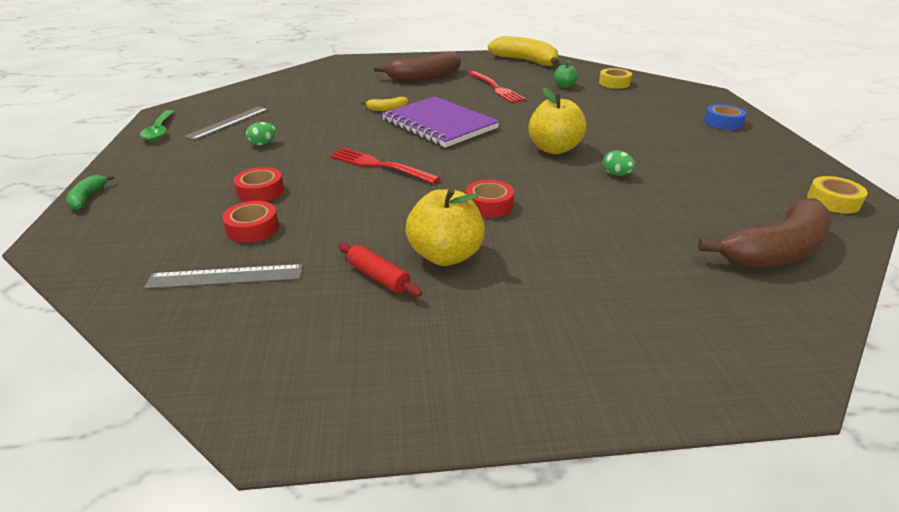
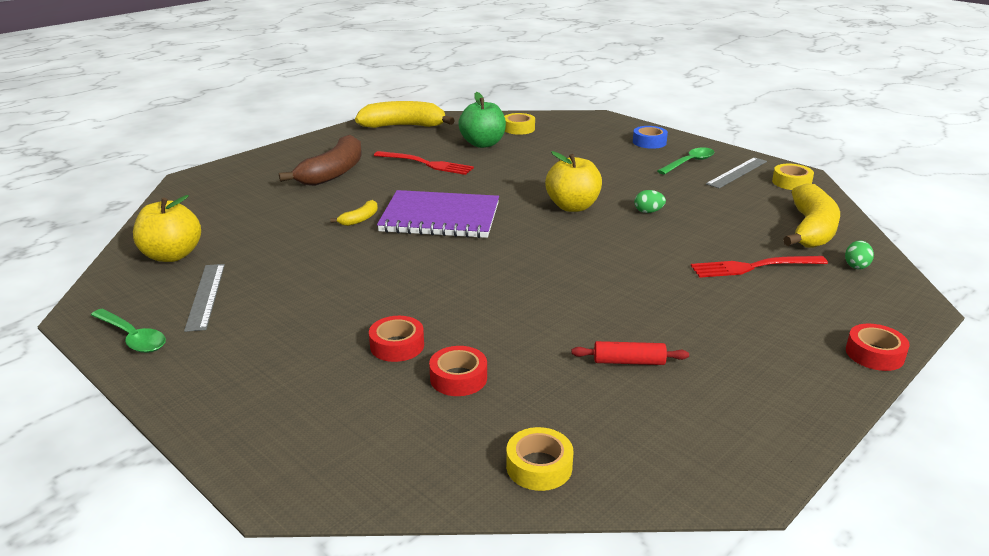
camera: 40 degrees left, 5 degrees down
green banana [66,175,114,210] -> none
grey ruler [144,264,303,289] -> grey ruler moved to [706,157,767,188]
green egg [246,122,277,145] -> green egg moved to [845,241,874,269]
red fork [330,148,440,184] -> red fork moved to [691,256,828,278]
yellow apple [405,188,485,266] -> yellow apple moved to [133,195,201,262]
red tape [466,180,514,218] -> red tape moved to [846,324,910,371]
green apple [554,60,578,88] -> green apple [458,92,506,148], size x1.85
brown banana [698,198,832,268] -> yellow banana [783,183,840,248]
none -> yellow tape [506,427,573,491]
none -> green spoon [657,147,714,175]

